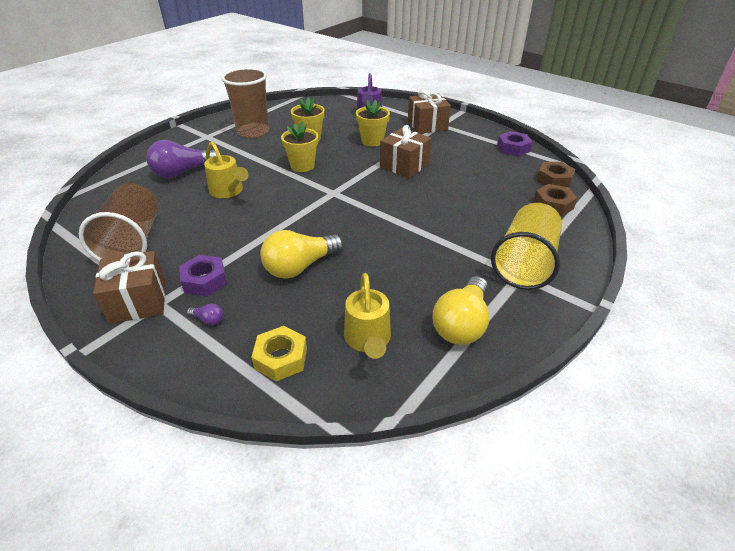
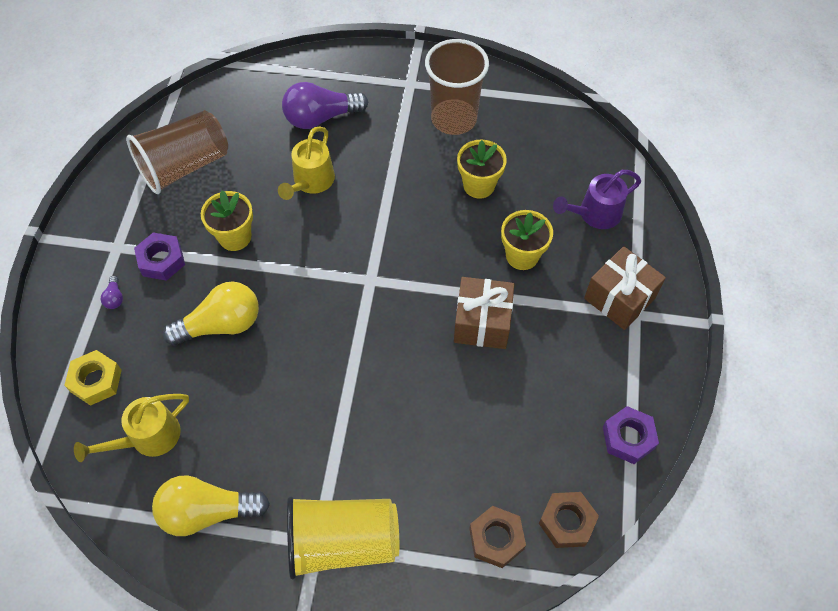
camera: 60 degrees right, 20 degrees up
brown gift [93,251,166,324] -> none
purple light bulb [146,140,217,178] -> purple light bulb turned 45 degrees counterclockwise [282,82,368,129]
yellow light bulb [260,230,344,279] -> yellow light bulb turned 135 degrees clockwise [163,281,259,346]
yellow flower pot [281,121,318,172] -> yellow flower pot moved to [201,190,253,251]

